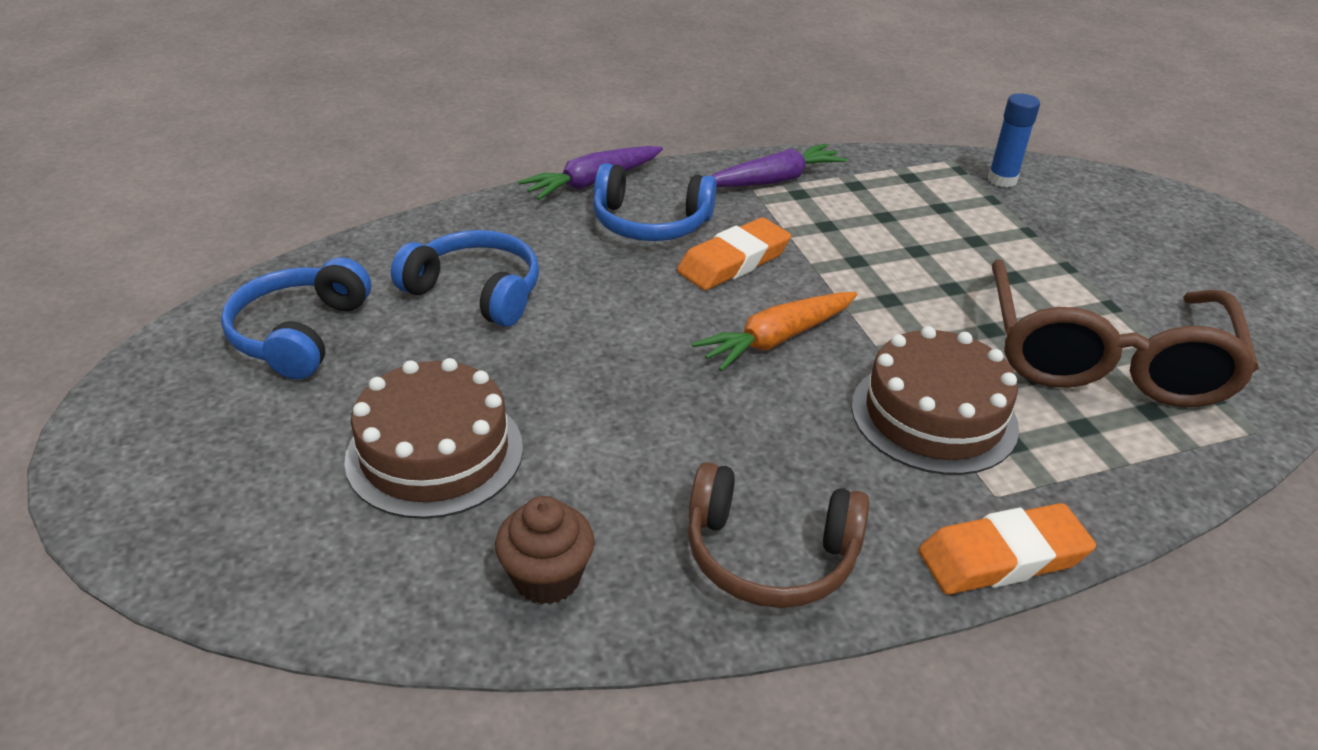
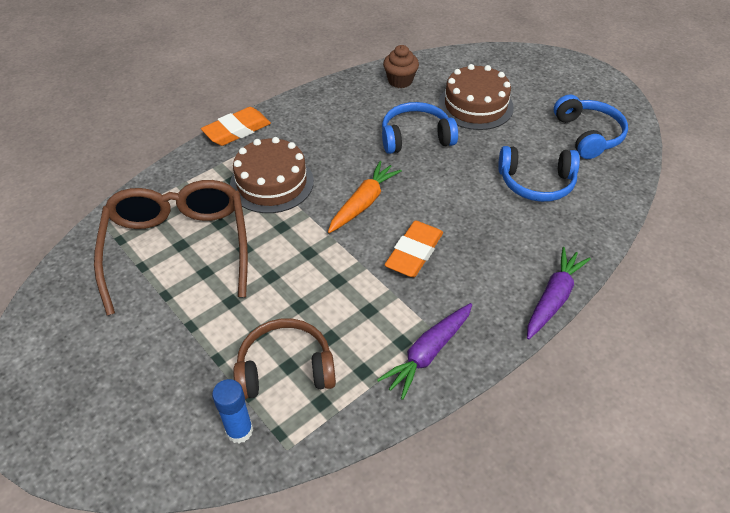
camera: 160 degrees right, 10 degrees up
blue headphones [593,163,717,241] -> blue headphones moved to [382,102,458,154]
brown headphones [688,462,869,608] -> brown headphones moved to [233,318,336,399]

